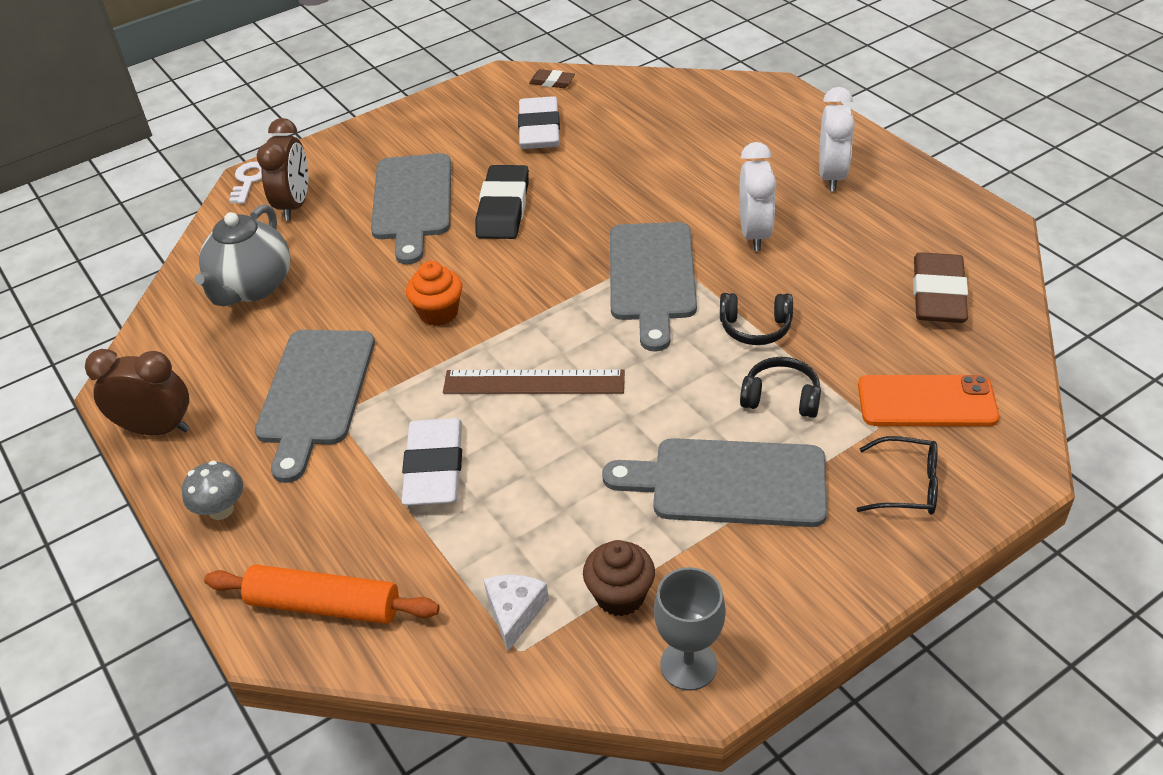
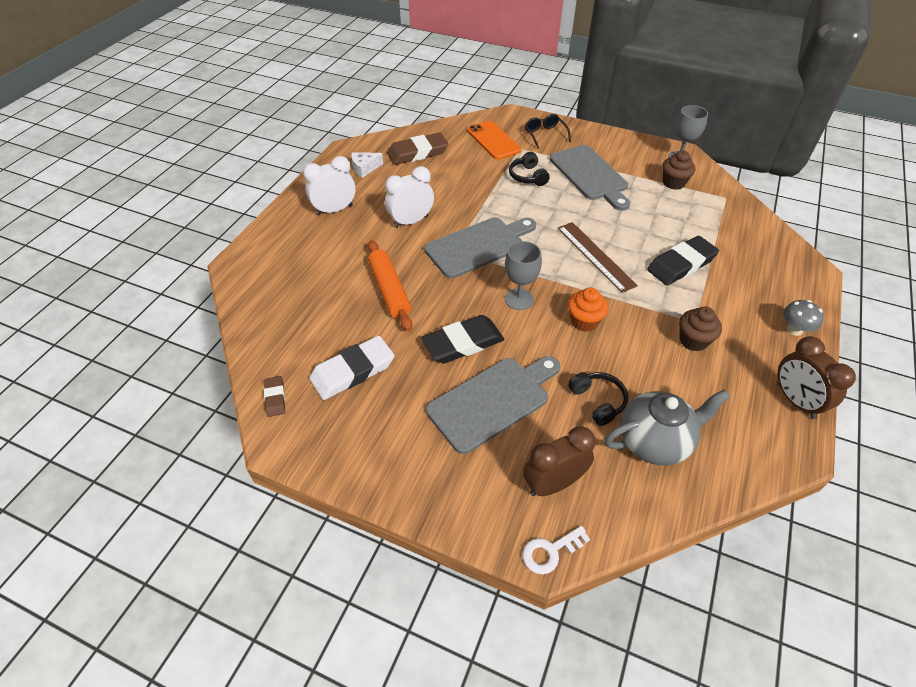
camera: 125 degrees left, 5 degrees up
orange rolling pin [204,565,440,624] -> orange rolling pin moved to [368,240,412,331]
grey cutting board [255,330,375,483] -> brown cupcake [679,307,722,351]
white eraser [401,418,462,505] -> black eraser [647,236,719,285]
white cheese [483,575,549,651] -> white cheese moved to [351,152,383,178]
black headphones [720,293,793,345] -> black headphones moved to [568,372,628,426]
none -> grey goblet [505,241,542,310]

